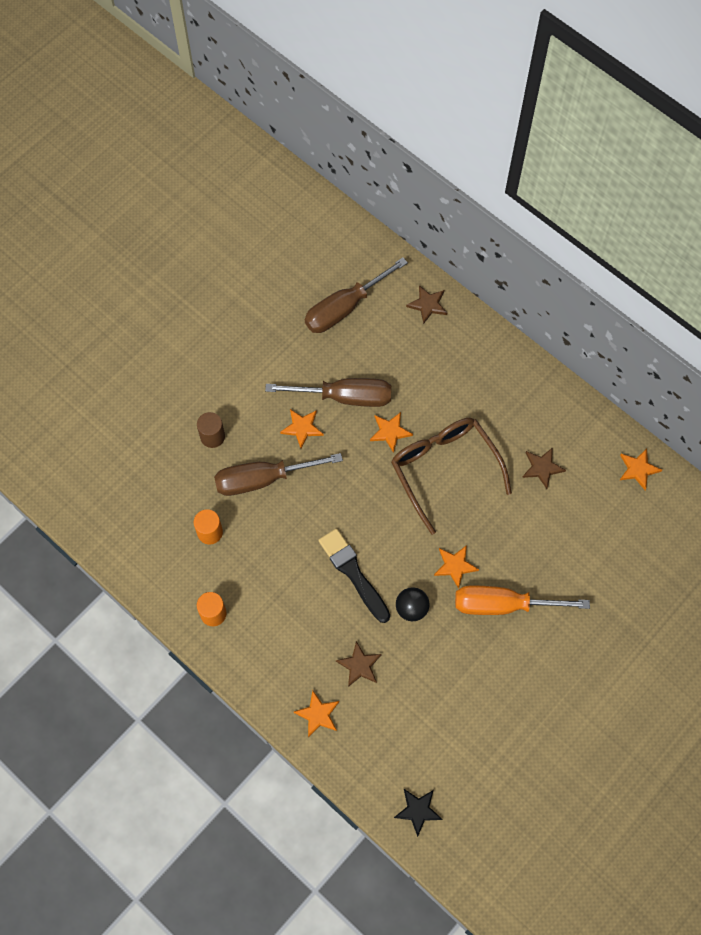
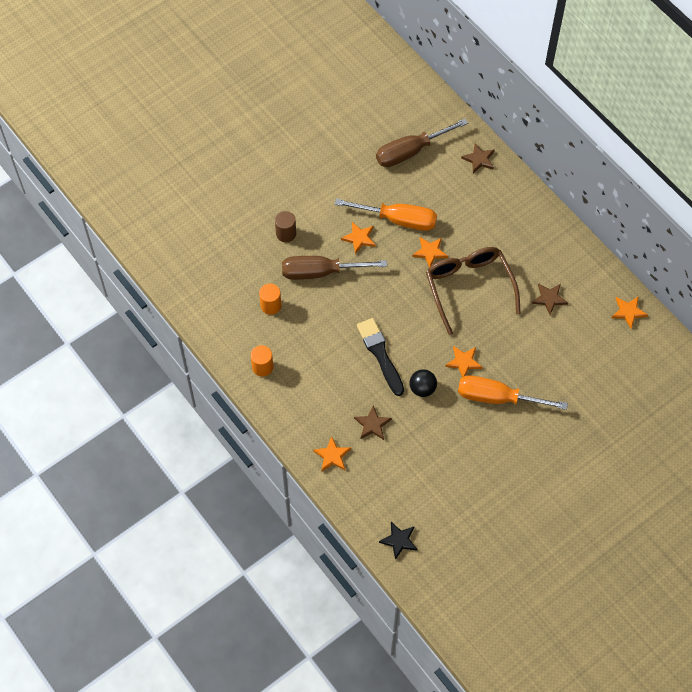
camera: 10 degrees right, 5 degrees down
brown screwdriver [265,378,391,407] -> orange screwdriver [335,199,437,231]

